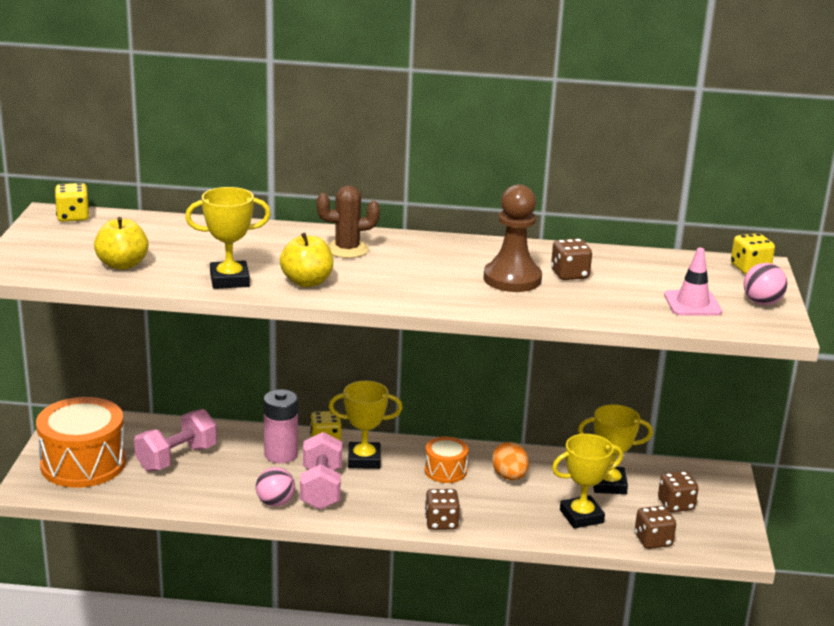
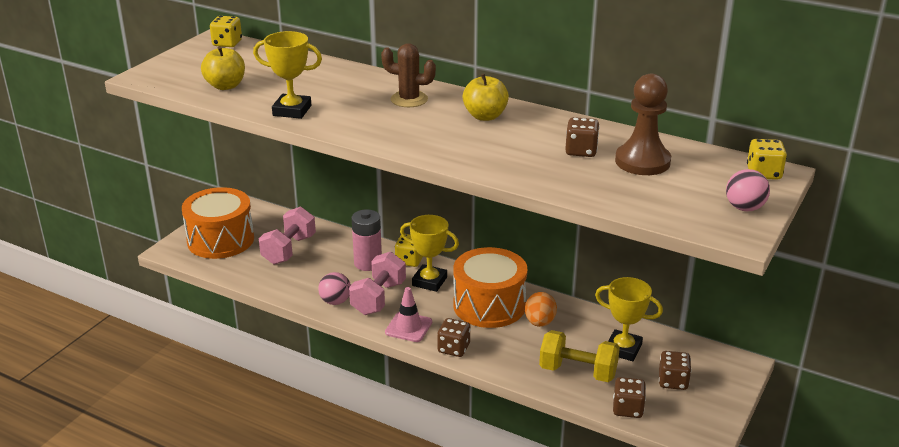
camera: 25 degrees right, 5 degrees up
pink dumbbell [134,409,217,472] -> pink dumbbell turned 45 degrees counterclockwise [259,206,316,265]
yellow apple [280,233,333,287] -> yellow apple moved to [463,74,509,121]
orange drum [425,437,469,483] -> orange drum [453,247,528,328], size x1.94
brown pawn [484,184,542,292] -> brown pawn moved to [615,74,671,175]
yellow trophy [552,434,623,528] -> yellow dumbbell [539,330,620,382]
pink traffic cone [664,248,722,315] -> pink traffic cone moved to [385,287,432,342]

